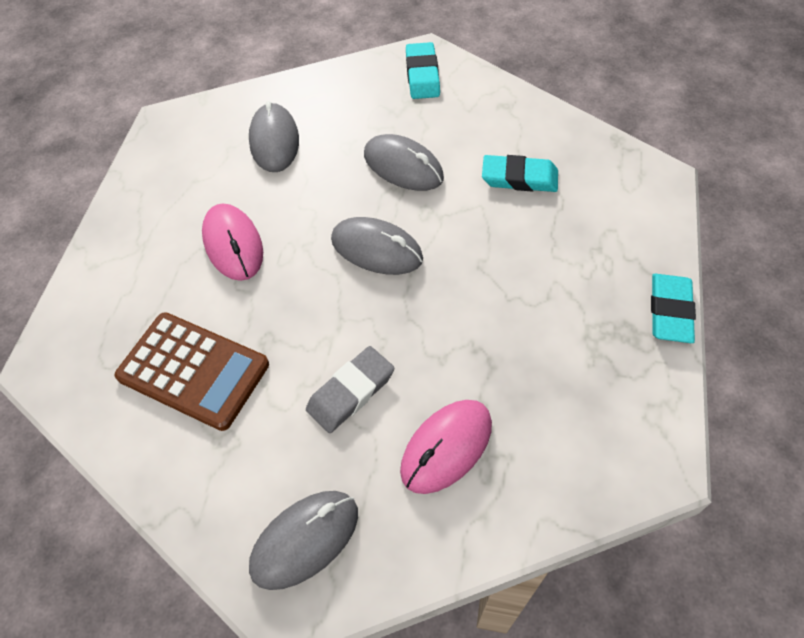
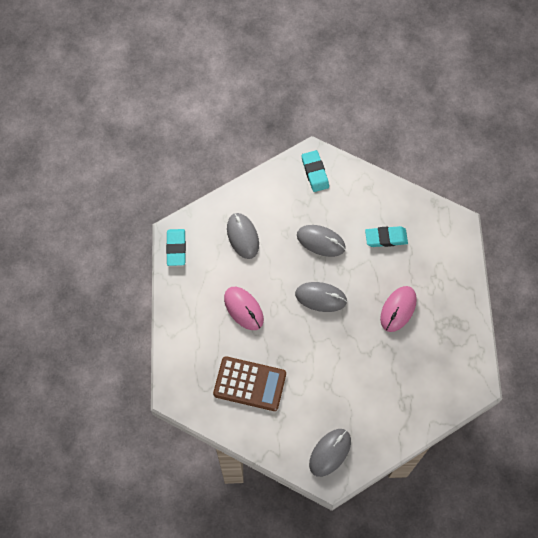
camera: 15 degrees left, 10 degrees up
grey eraser [306,346,395,433] -> none
pink mouse [400,400,492,494] -> pink mouse moved to [380,286,417,332]
turquoise eraser [651,274,696,343] -> turquoise eraser moved to [166,229,186,266]

